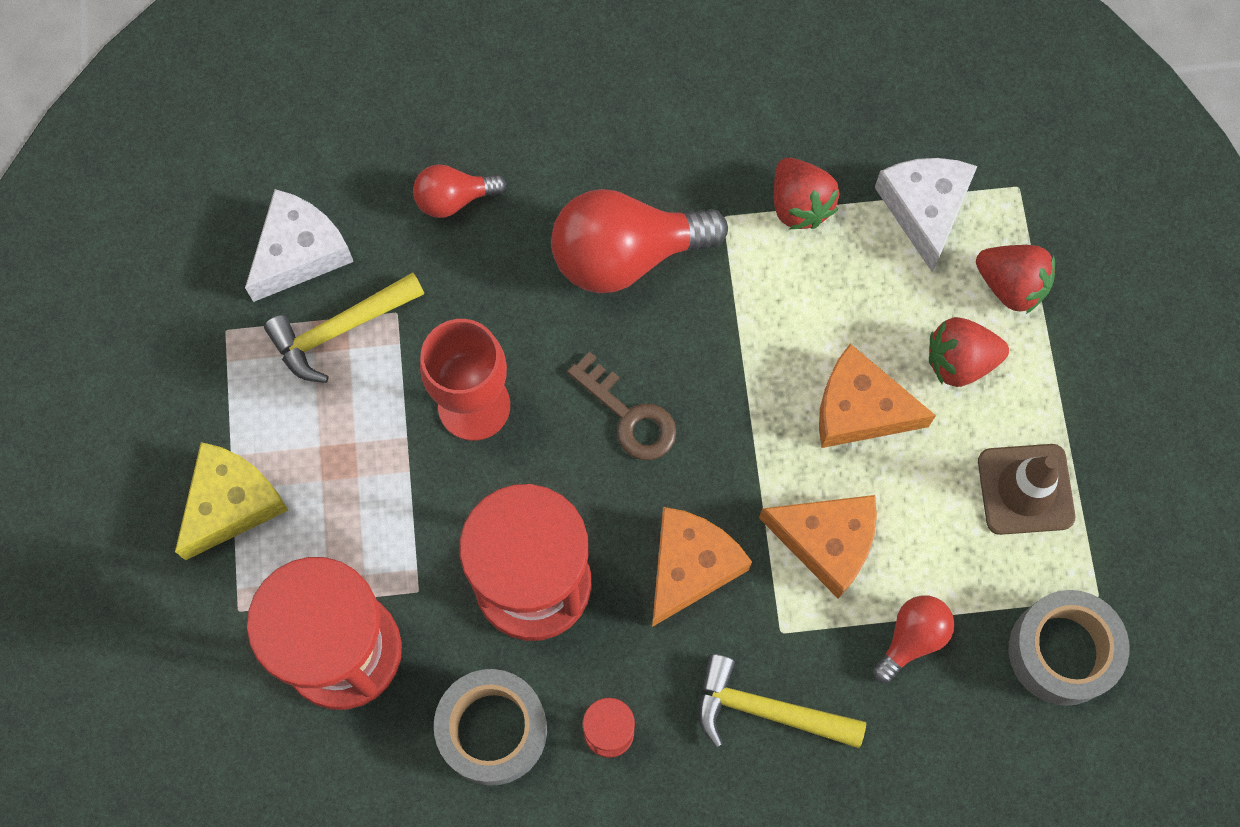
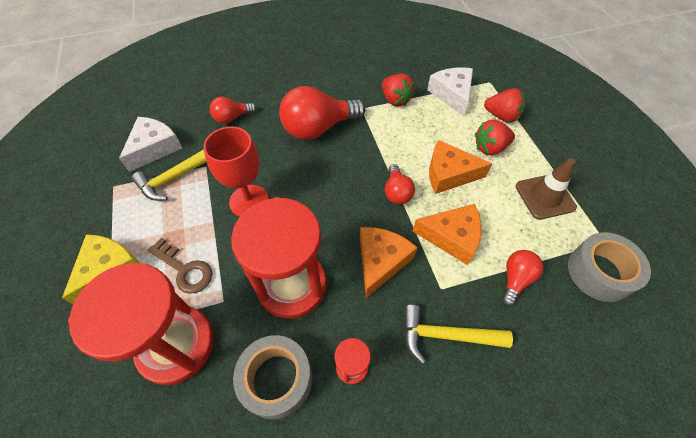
camera: 10 degrees left, 15 degrees down
brown key [567,351,676,460] -> brown key moved to [148,238,213,294]
none -> red light bulb [385,164,415,204]

